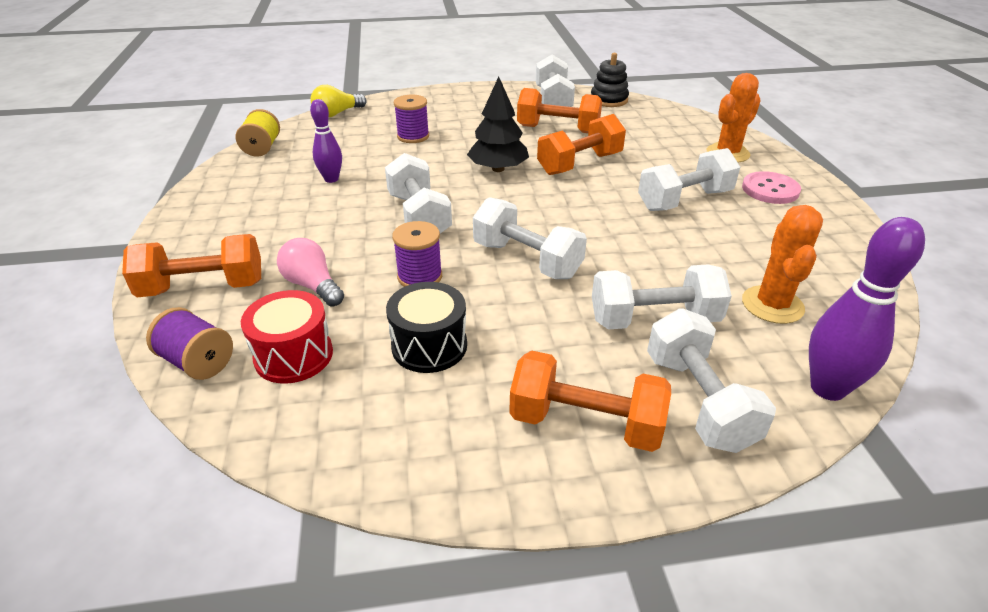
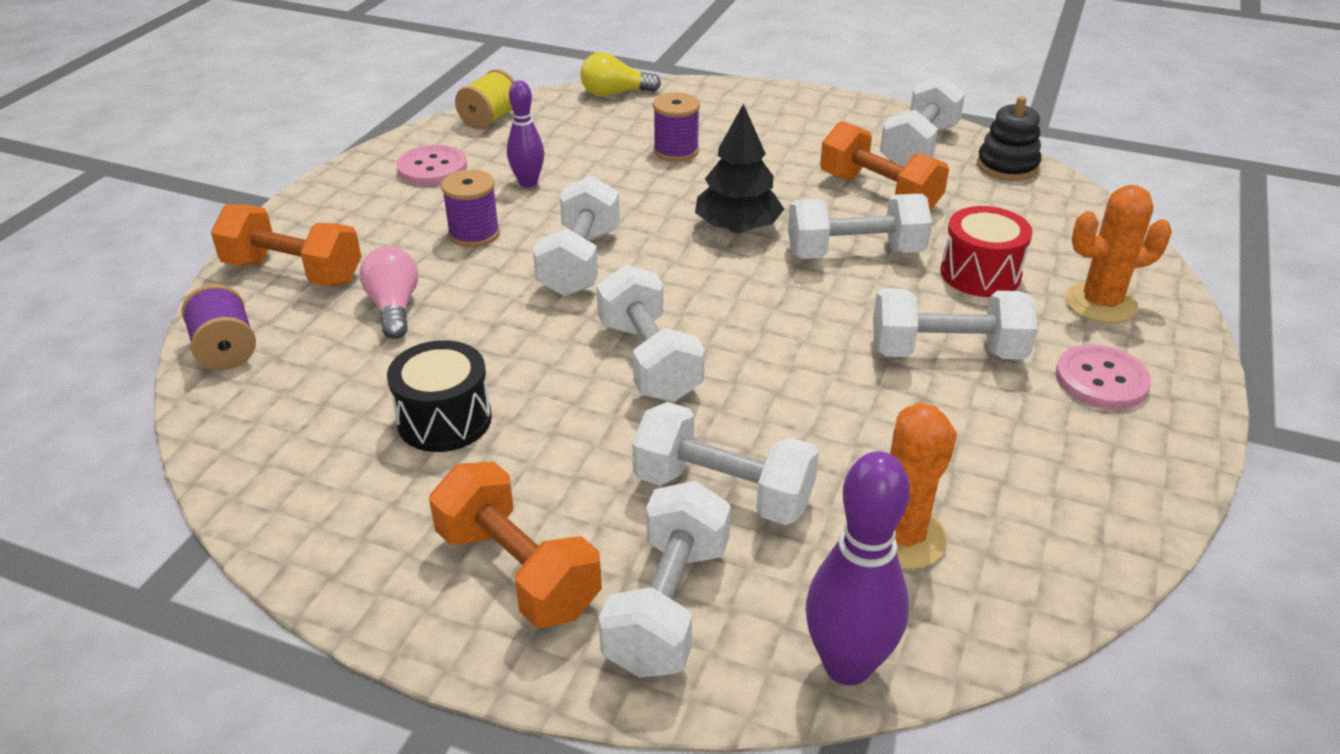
camera: 30 degrees right, 0 degrees up
red drum [241,290,333,384] -> red drum moved to [940,206,1033,297]
purple spool [392,221,442,287] -> purple spool moved to [441,170,500,247]
orange dumbbell [537,114,626,175] -> white dumbbell [788,194,932,259]
none -> pink button [396,145,467,185]

